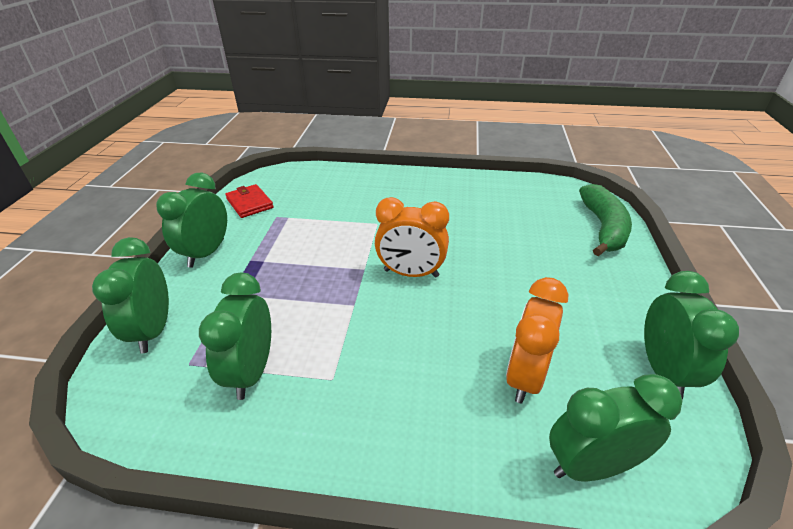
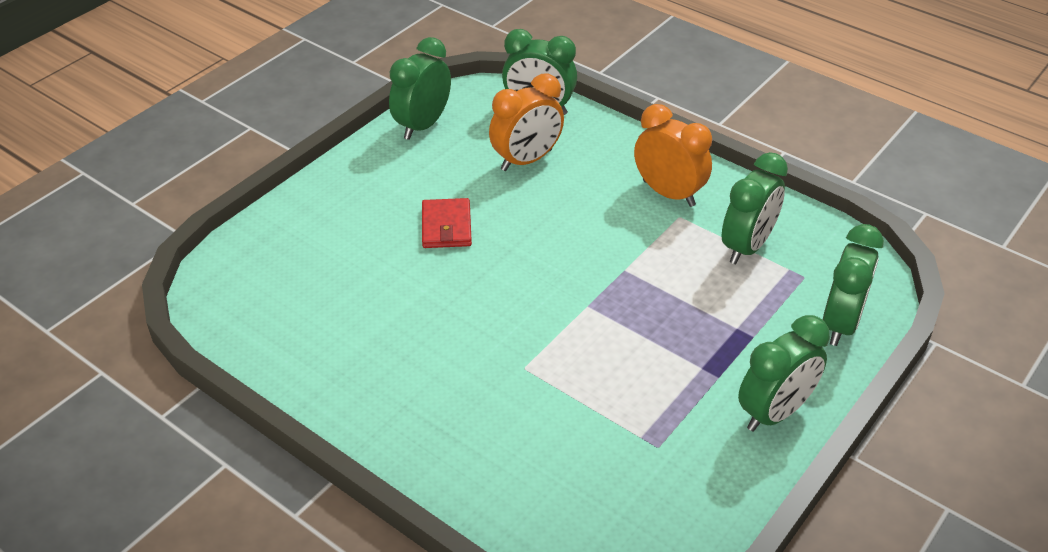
camera: 150 degrees left, 5 degrees up
red wallet [225,184,274,218] -> red wallet moved to [422,198,472,248]
orange clock [375,197,449,278] -> orange clock moved to [634,104,712,207]
green banana [579,184,632,256] -> none

